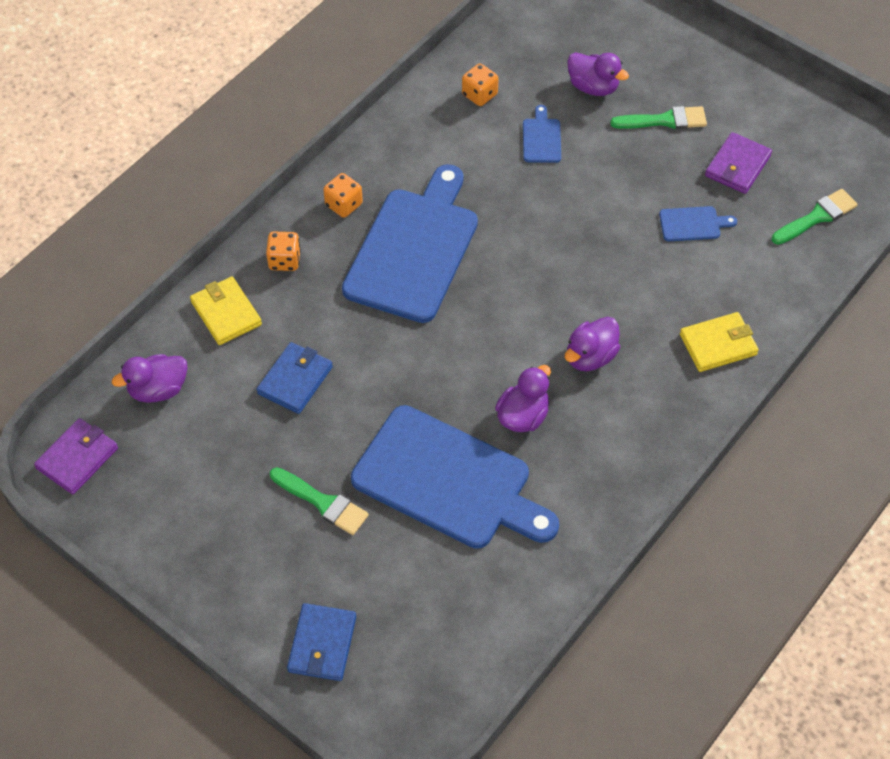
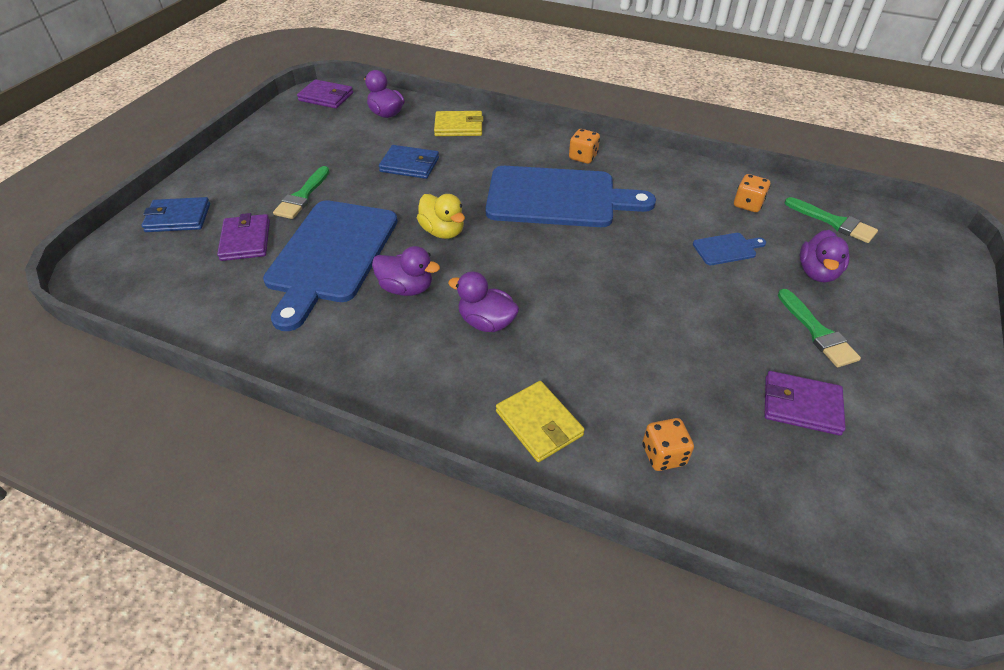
camera: 75 degrees right, 10 degrees down
yellow wallet [190,277,262,345] -> yellow wallet turned 45 degrees clockwise [434,111,483,136]
orange dice [266,232,301,271] -> orange dice moved to [642,418,694,471]
blue cutting board [659,206,737,241] -> none
green brush [772,189,858,245] -> green brush moved to [784,197,878,243]
none -> purple wallet [217,213,270,261]
none -> yellow duck [417,194,465,239]

